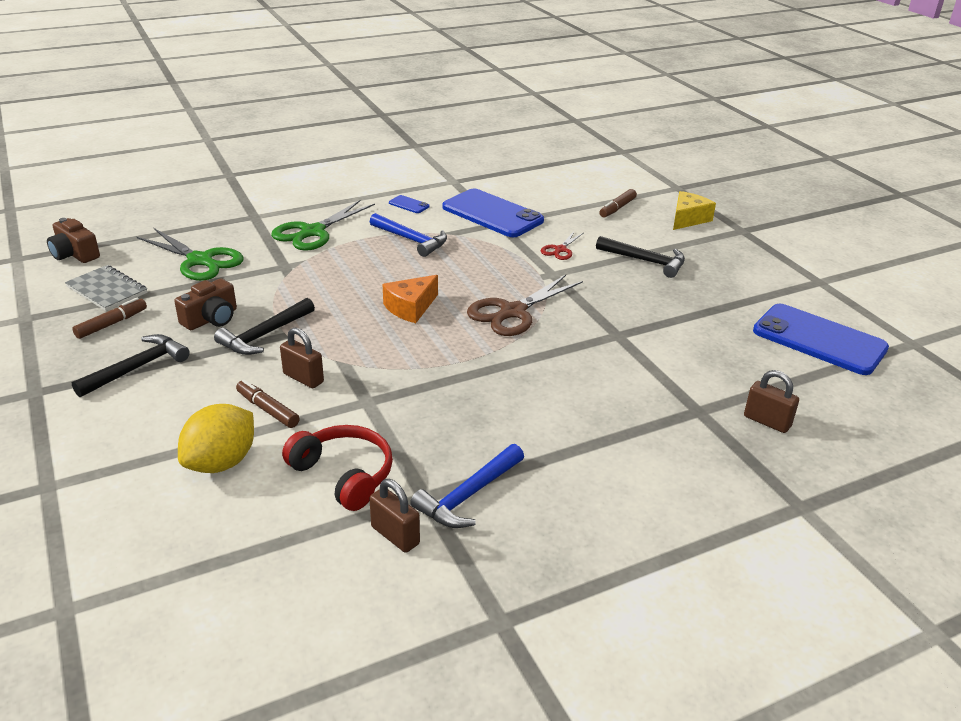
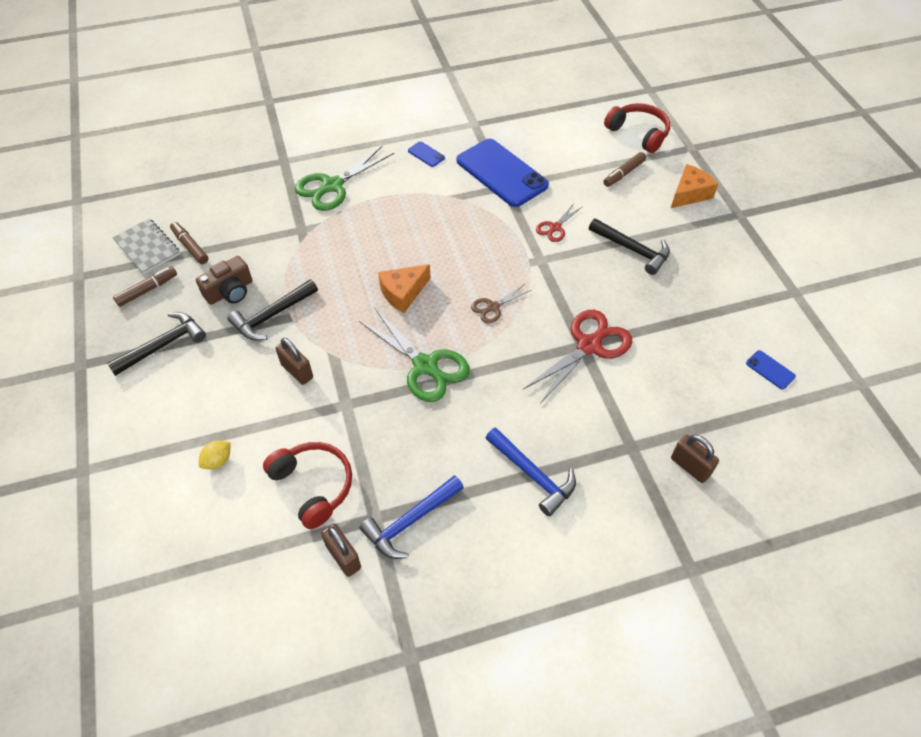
camera: 10 degrees right, 20 degrees up
brown camera [47,218,100,263] -> none
green scissors [137,228,243,281] -> green scissors moved to [359,309,470,402]
yellow lemon [178,404,254,473] -> yellow lemon [199,441,231,469], size x0.49
brown marker [236,380,300,428] -> brown marker moved to [170,222,209,264]
blue hammer [370,213,447,257] -> blue hammer moved to [485,427,576,516]
brown scissors [467,275,583,336] -> brown scissors [471,285,531,323], size x0.53
yellow cheese [673,191,716,230] -> orange cheese [671,164,718,208]
blue phone [753,304,889,375] -> blue phone [746,350,796,389], size x0.40
none -> red scissors [523,310,632,404]
none -> red headphones [604,103,670,153]

